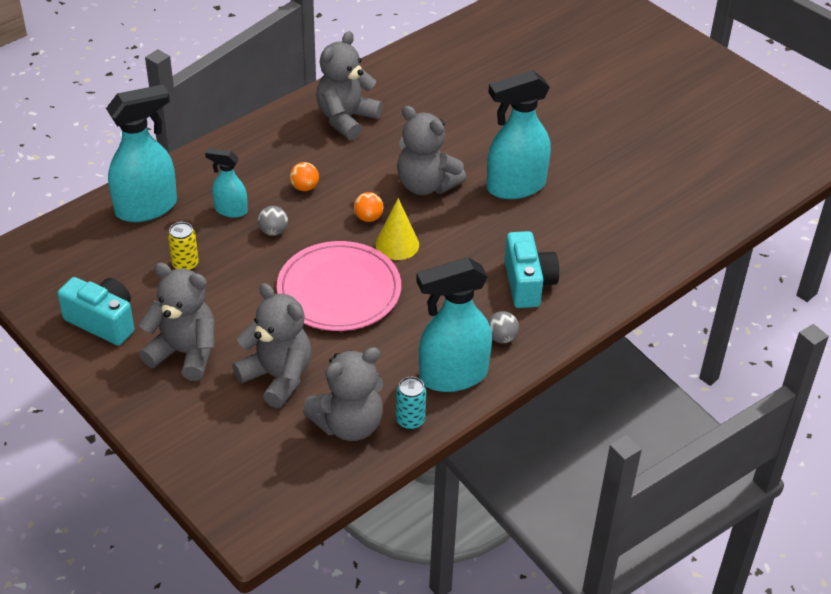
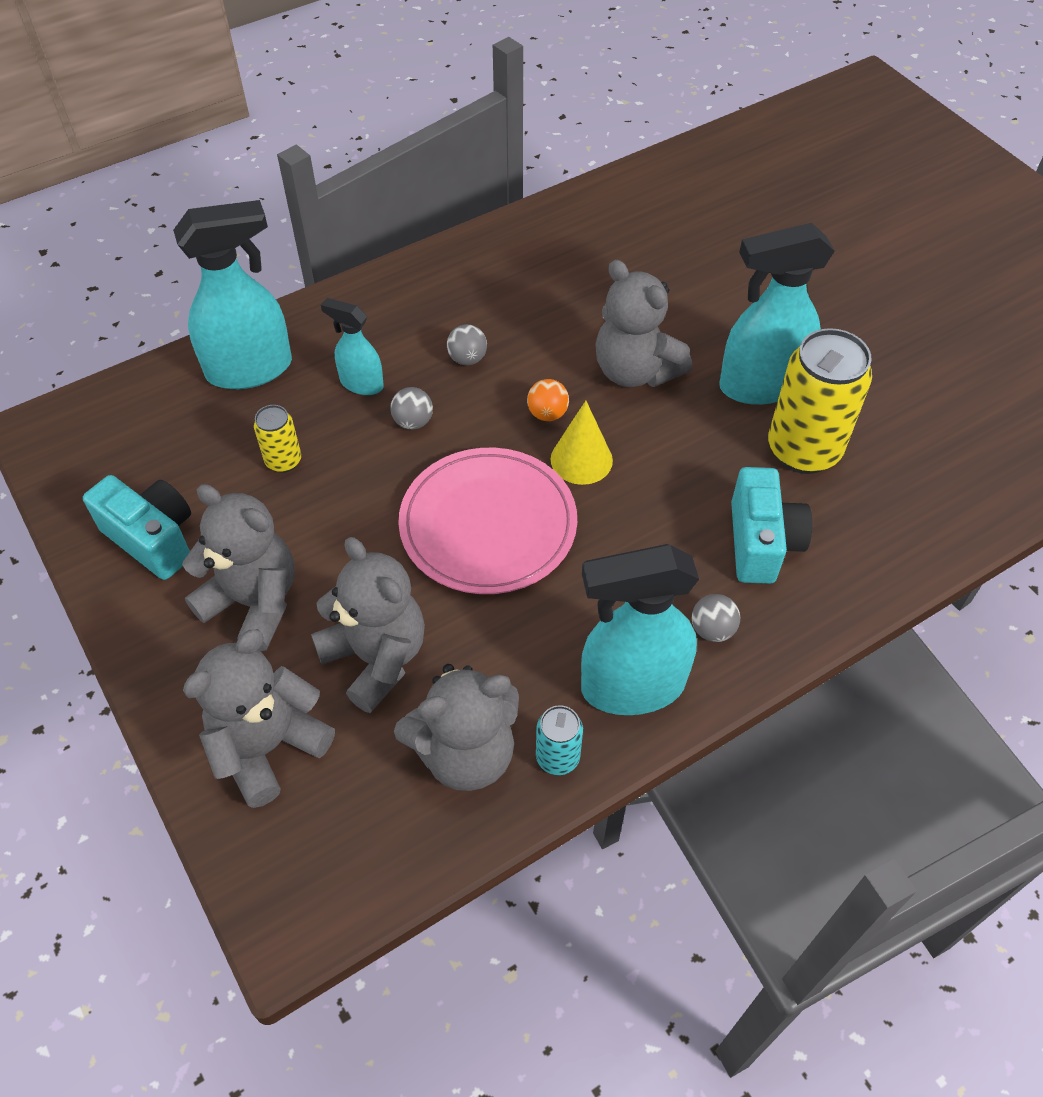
camera: 10 degrees right, 10 degrees up
orange ball [290,162,319,191] -> grey ball [447,324,487,365]
grey teddy bear [316,31,383,140] -> grey teddy bear moved to [183,629,335,808]
none -> yellow can [768,328,872,474]

